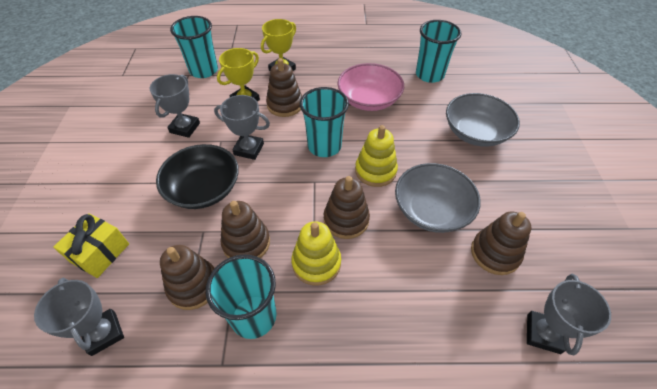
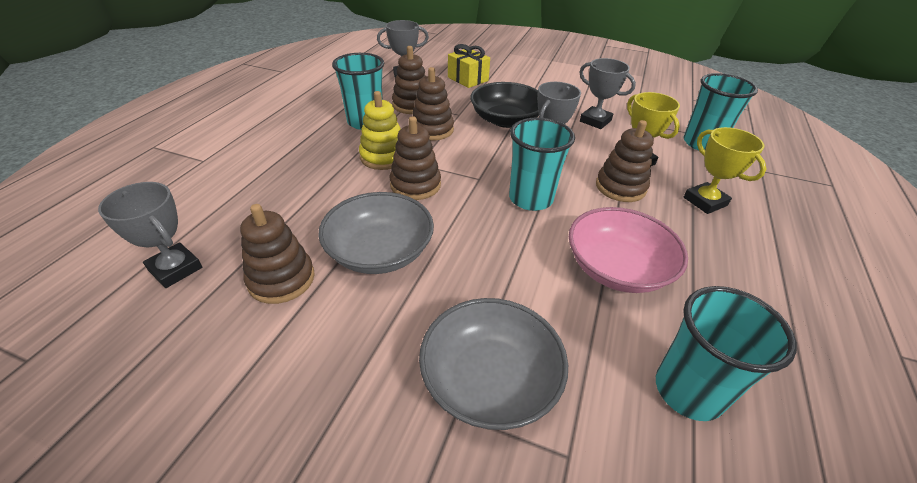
camera: 110 degrees right, 10 degrees down
yellow stacking toy [355,125,398,187] -> none

